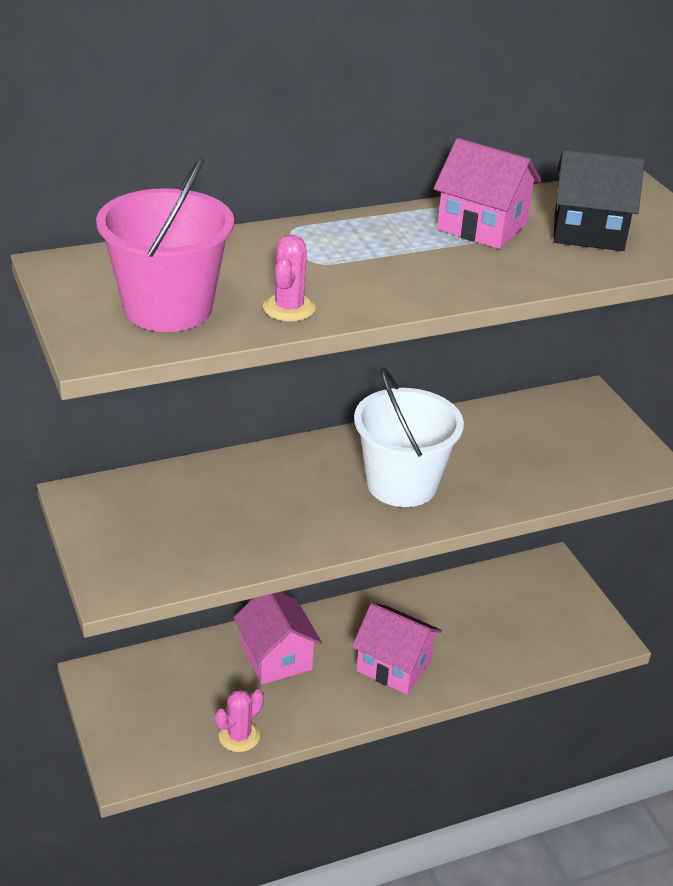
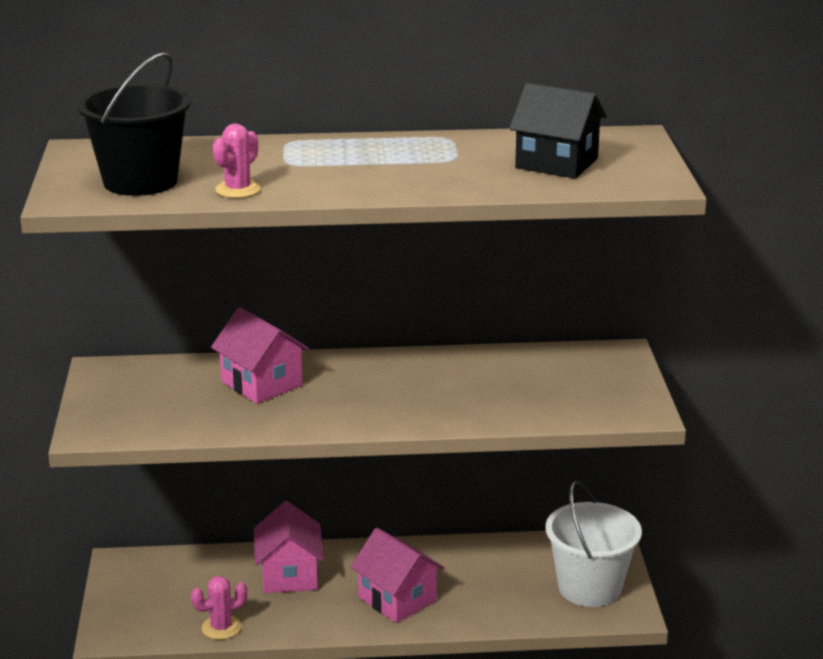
camera: 20 degrees right, 10 degrees down
pink bucket [96,156,234,332] -> black bucket [77,52,191,196]
white bucket [354,368,464,507] -> white bucket moved to [546,481,642,607]
pink house [434,138,541,249] -> pink house moved to [211,307,310,404]

